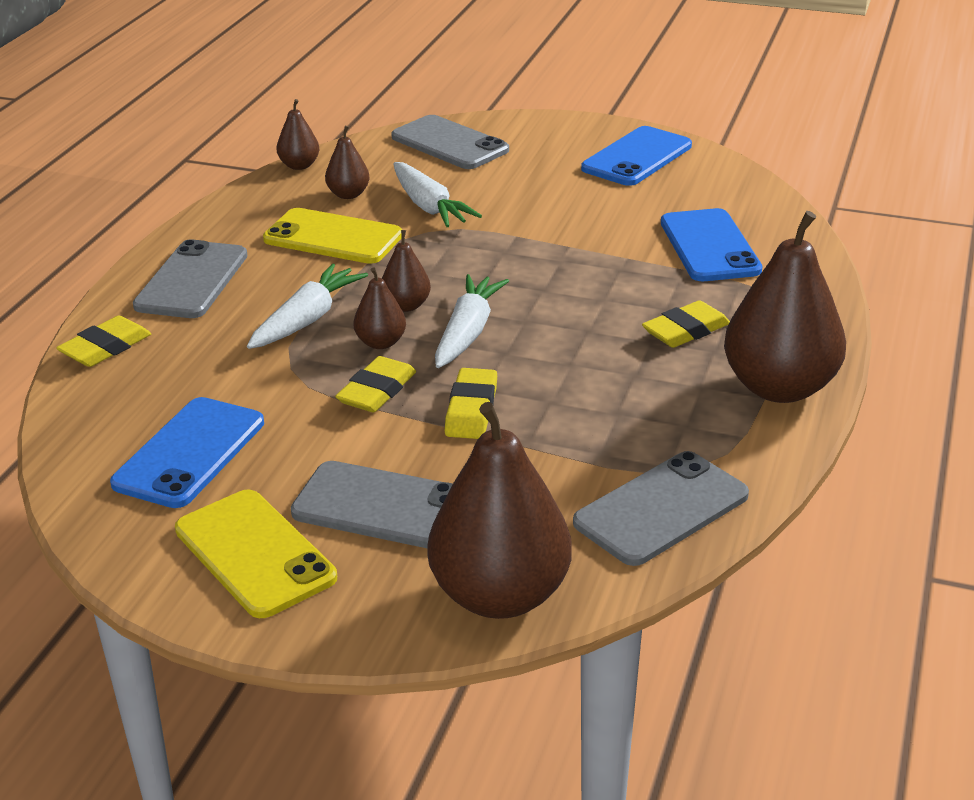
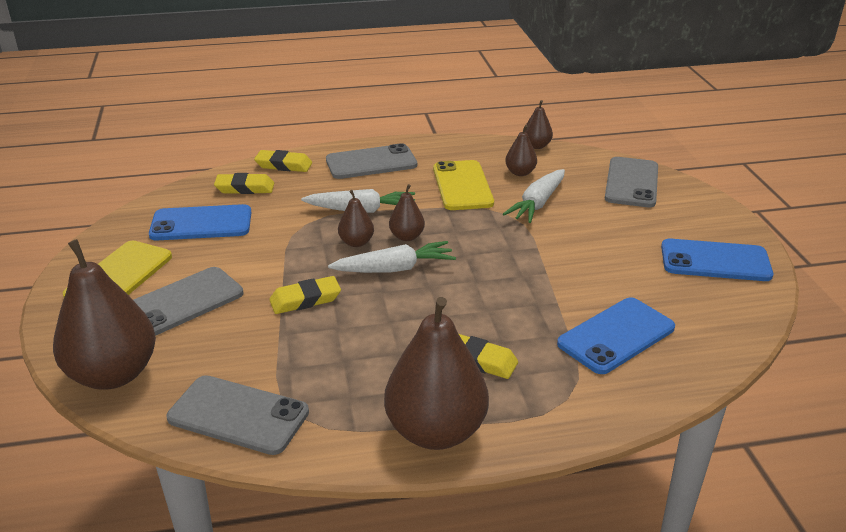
camera: 60 degrees right, 0 degrees up
grey phone [291,461,453,549] -> grey phone turned 60 degrees clockwise [133,267,243,336]
yellow eraser [335,356,416,412] -> yellow eraser moved to [214,173,274,194]

